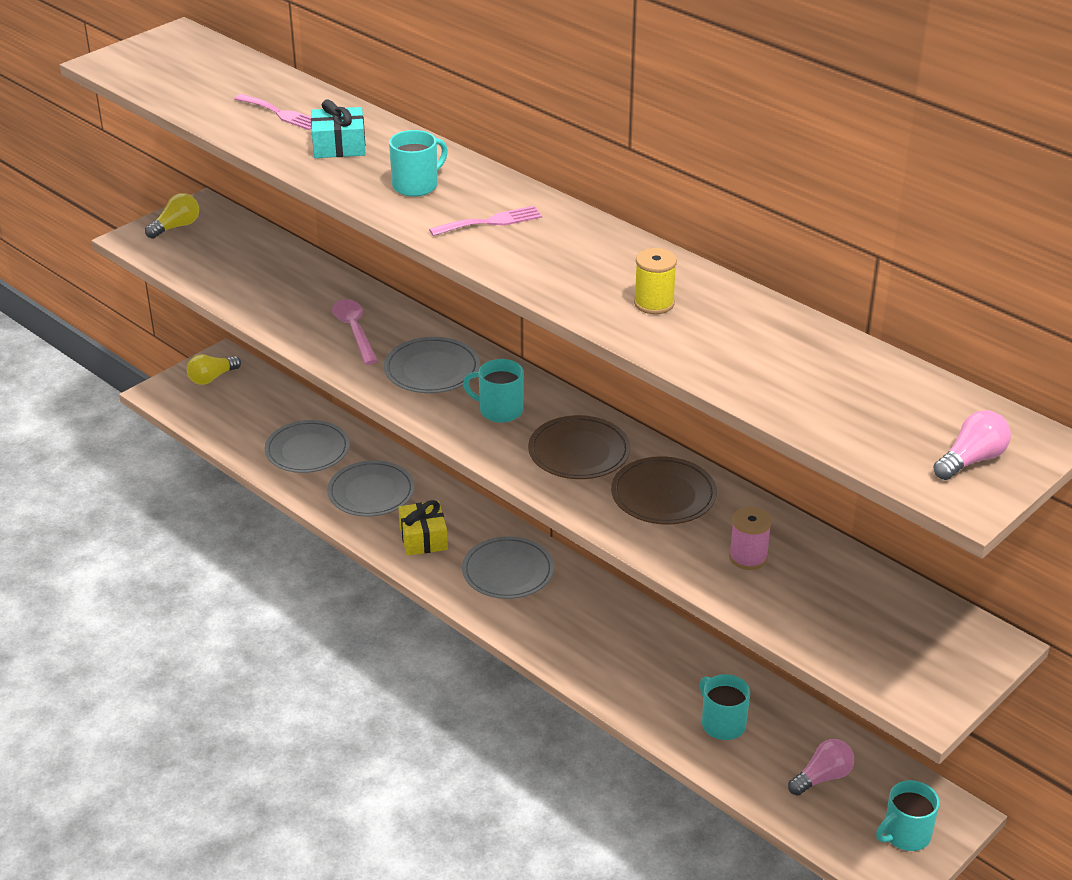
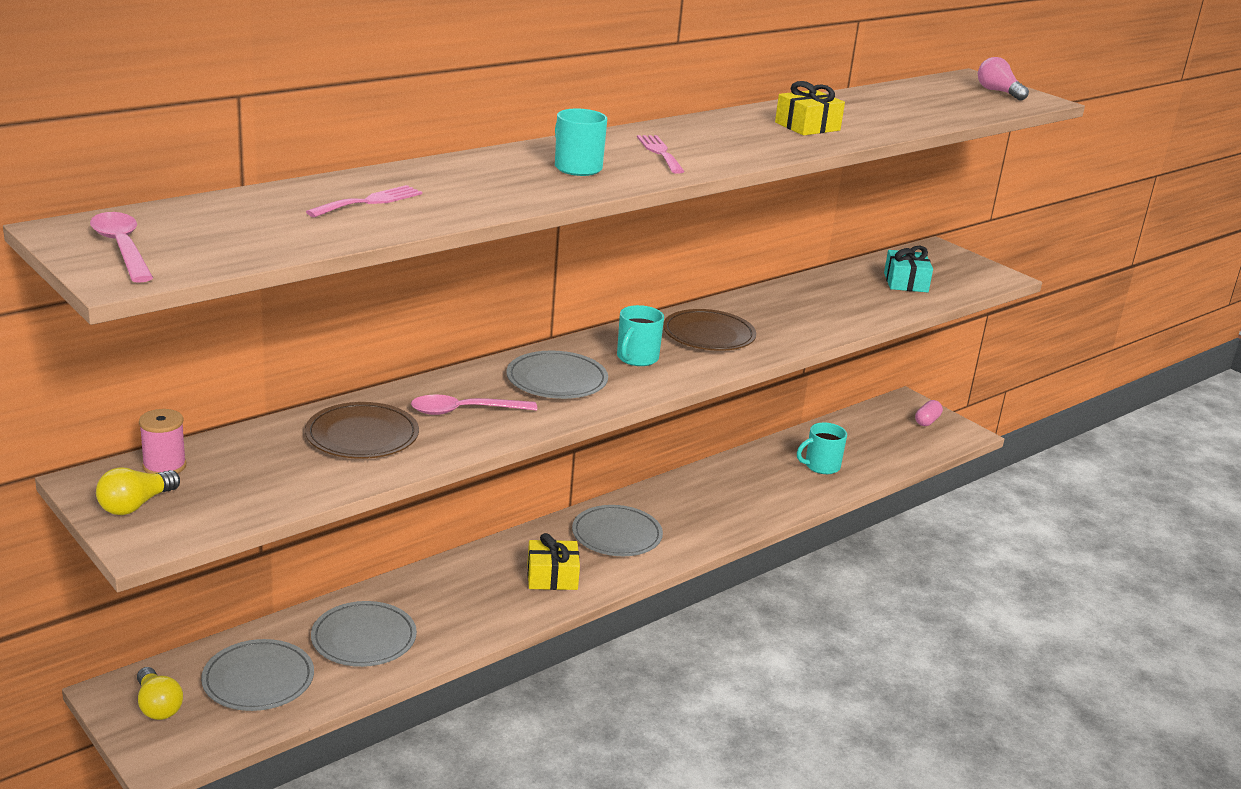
camera: 85 degrees left, 10 degrees down
yellow light bulb [145,193,199,239] -> yellow light bulb turned 105 degrees counterclockwise [96,467,180,515]
turquoise gift [311,99,366,158] -> turquoise gift moved to [884,246,933,292]
grey plate [327,460,415,516] -> grey plate moved to [201,639,314,711]
brown plate [611,456,717,525] -> brown plate moved to [305,402,419,459]
yellow spool [634,248,677,314] -> yellow gift [775,81,845,135]
pink spool [729,507,772,570] -> pink spool moved to [139,409,186,474]
pink light bulb [788,739,854,796] -> none
turquoise mug [876,780,939,851] -> pink capsule [915,400,943,426]
none -> pink spoon [90,212,153,283]

